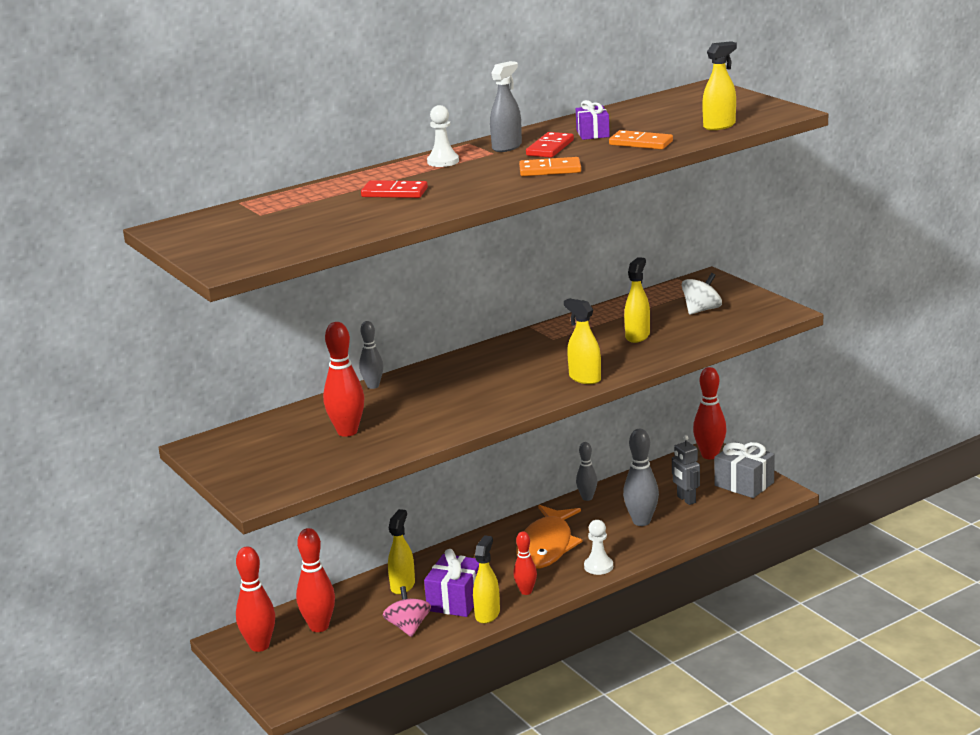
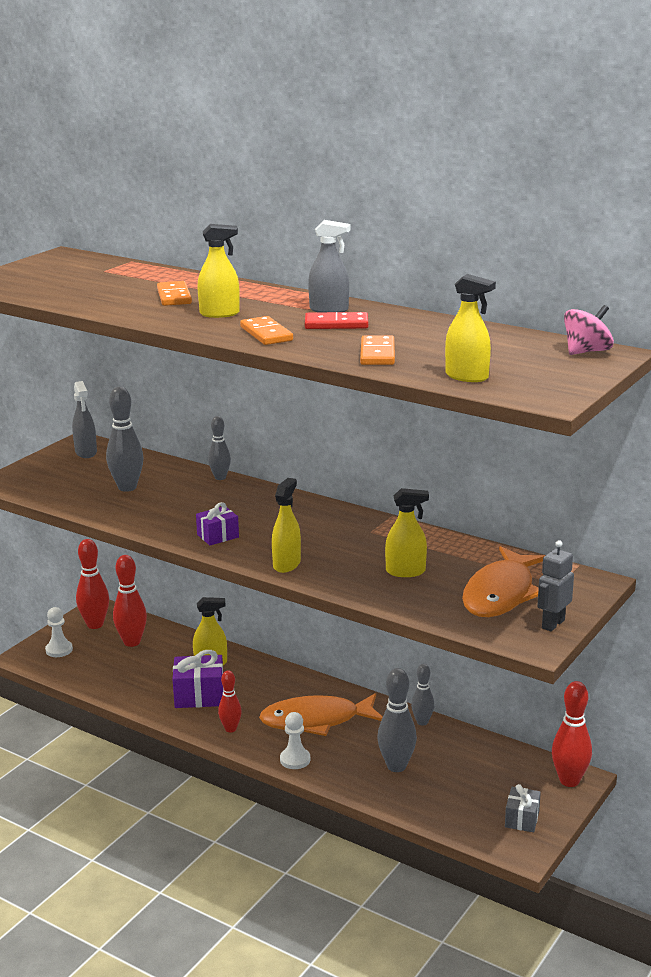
camera: 65 degrees right, 0 degrees up
red bowling pin [323,322,365,437] -> grey bowling pin [106,387,144,492]
red domino [361,180,428,198] -> orange domino [157,281,192,306]
pink spinning top [383,586,431,637] -> pink spinning top moved to [564,305,614,355]
white pawn [427,105,459,167] -> white pawn moved to [45,607,73,657]
yellow spray bottle [473,535,500,624] -> yellow spray bottle moved to [197,224,240,318]
purple gift [576,100,610,140] -> purple gift moved to [196,502,239,545]
grey robot [672,435,700,505] -> grey robot moved to [538,540,574,631]
white spinning top [682,273,722,315] -> orange fish [462,546,545,617]
grey gift [714,442,775,498] -> grey gift [505,784,541,832], size x0.62
none -> grey spray bottle [72,381,97,458]

